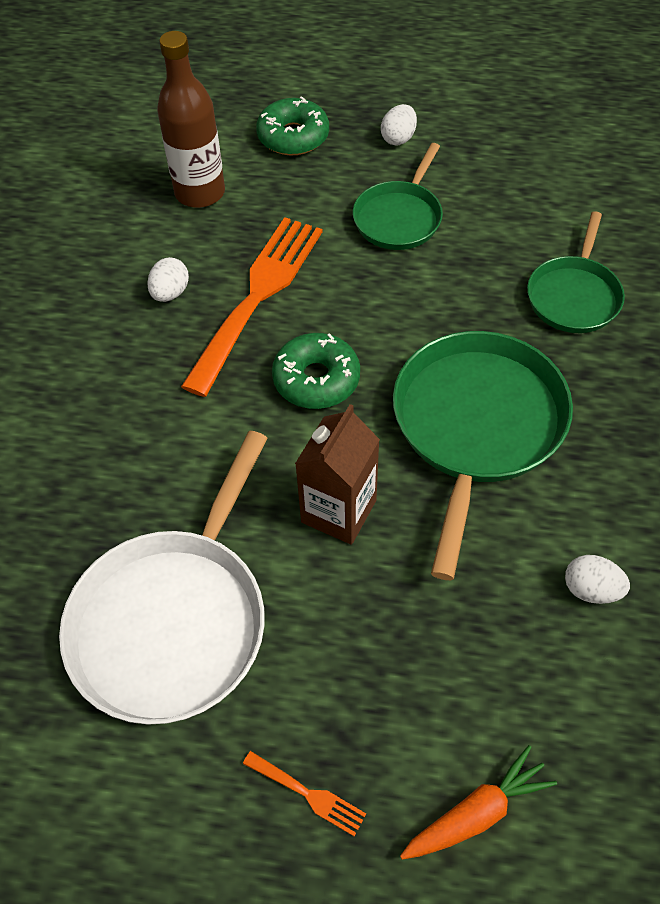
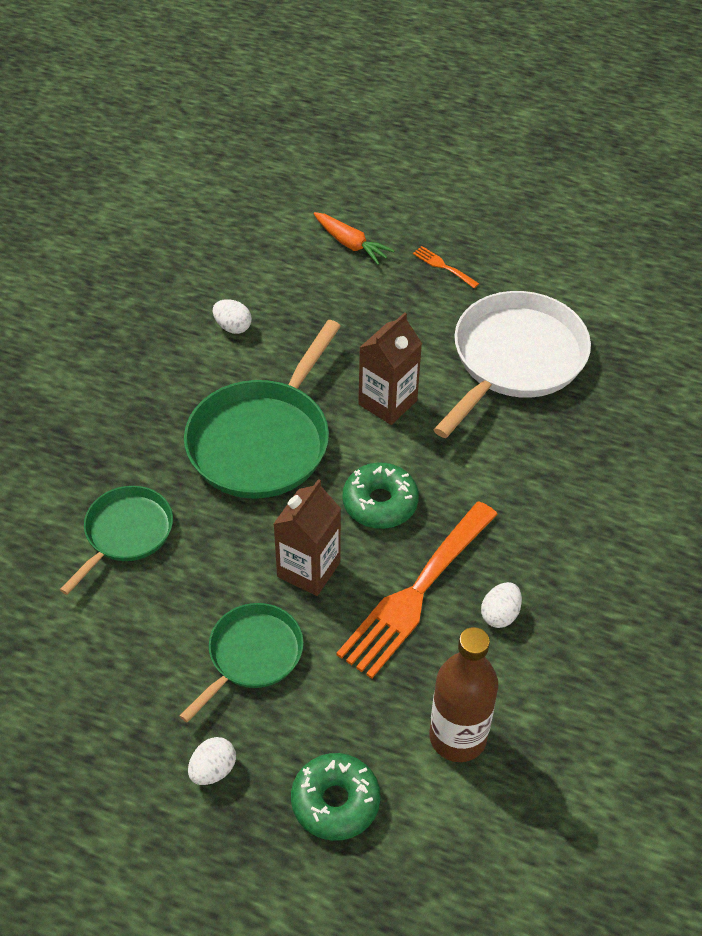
camera: 170 degrees left, 5 degrees down
orange carrot [400,745,557,860] -> orange carrot turned 120 degrees counterclockwise [313,212,395,265]
none -> brown carton [274,479,341,596]

